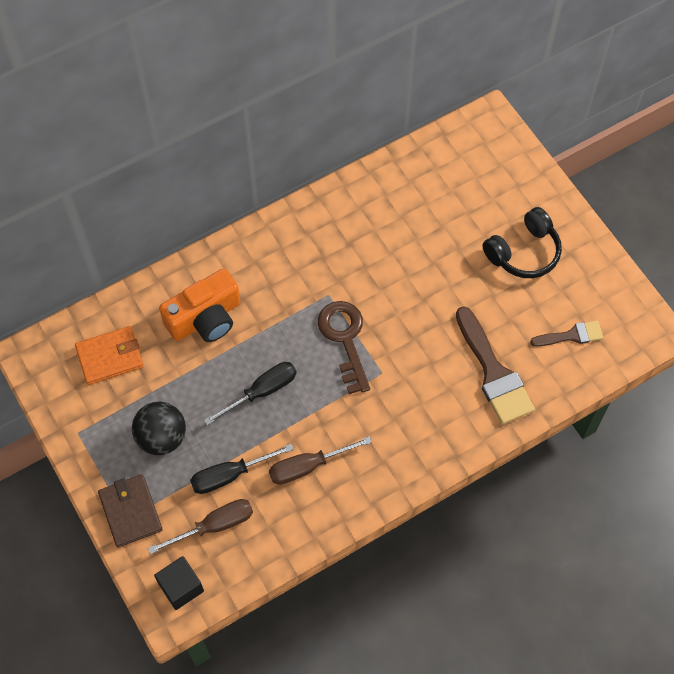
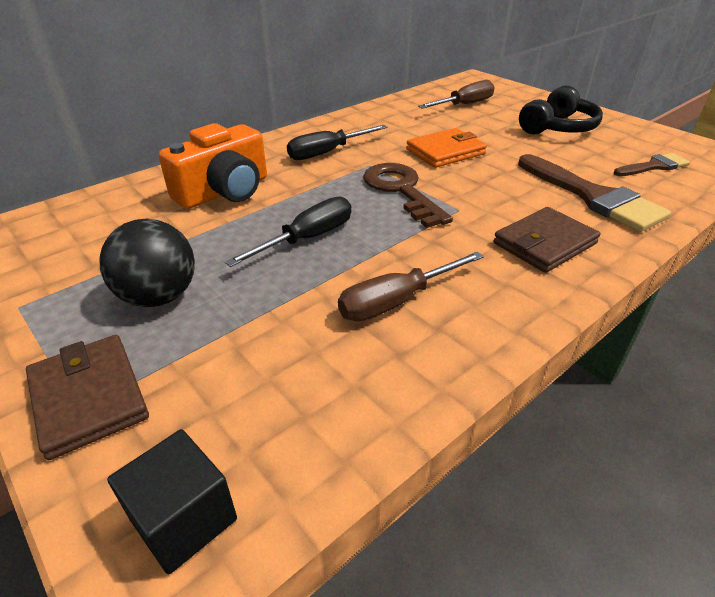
camera: 10 degrees left, 25 degrees down
orange wallet [75,326,144,385] -> orange wallet moved to [406,128,487,168]
brown screwdriver [148,499,253,554] -> brown screwdriver moved to [418,80,495,109]
black screwdriver [190,444,294,494] -> black screwdriver moved to [287,125,387,160]
none -> brown wallet [494,207,601,273]

